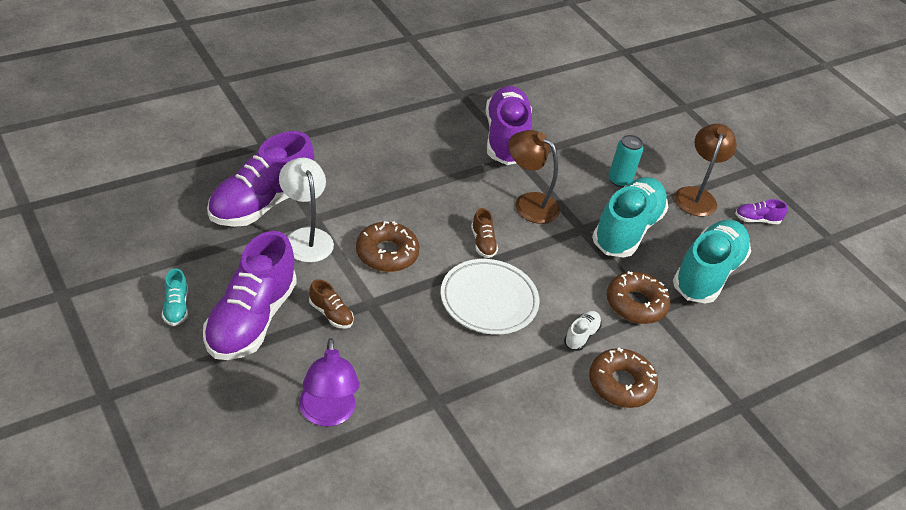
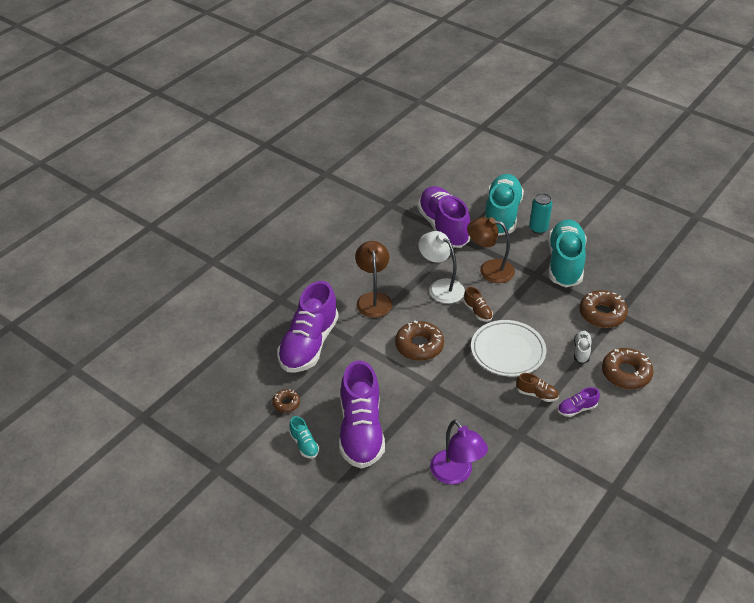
camera: 15 degrees left, 0 degrees up
white lamp [279,158,334,263] -> white lamp moved to [419,231,465,304]
brown shoe [309,279,354,329] -> brown shoe moved to [516,373,559,402]
turquoise shoe [673,220,751,304] -> turquoise shoe moved to [484,174,524,236]
brown lamp [675,124,737,217] -> brown lamp moved to [355,241,392,318]
purple shoe [735,199,788,224] -> purple shoe moved to [558,387,600,417]
none -> brown donut [272,389,300,413]

